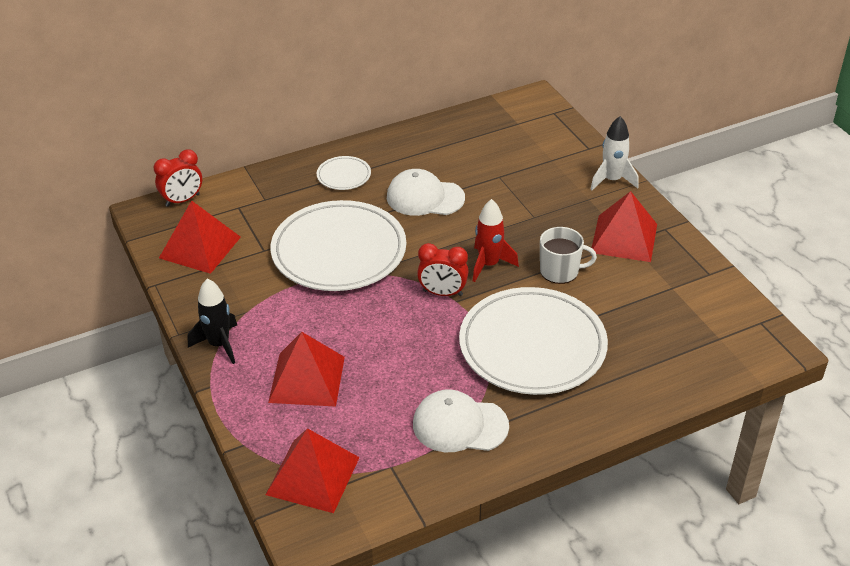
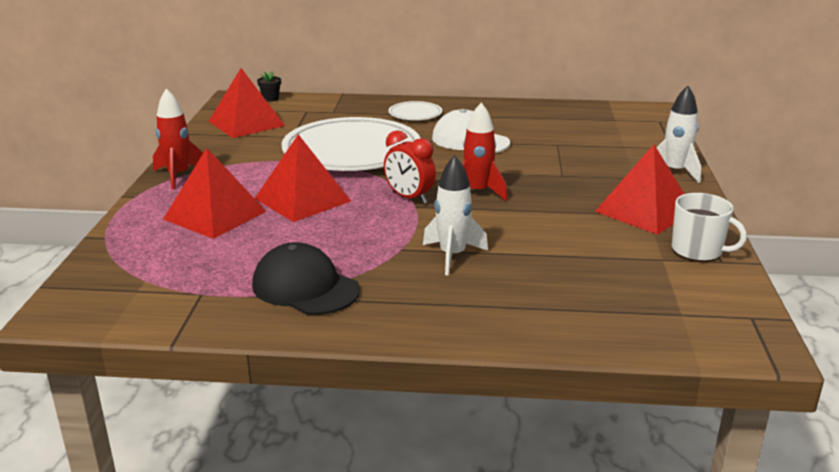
camera: 30 degrees right, 15 degrees down
red clock [154,149,202,207] -> black flower pot [257,72,281,102]
black rocket [188,278,237,364] -> red rocket [153,88,203,189]
red pyramid [266,428,360,513] -> red pyramid moved to [255,134,351,222]
white cap [413,389,509,452] -> black cap [252,242,360,315]
white plate [459,287,608,395] -> white rocket [423,155,488,275]
white mug [540,227,597,284] -> white mug moved to [672,193,747,262]

